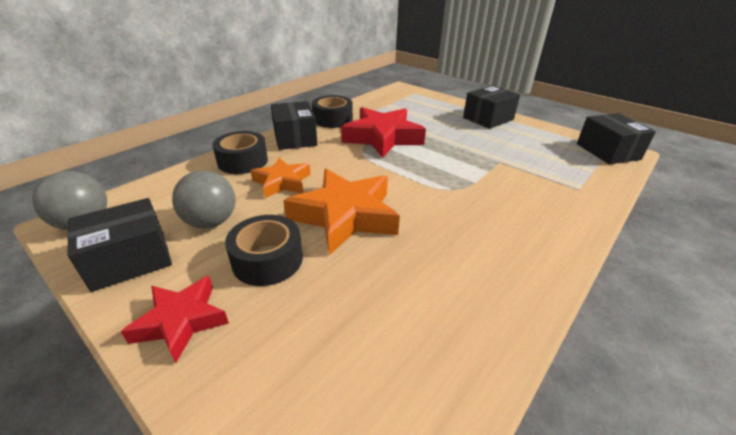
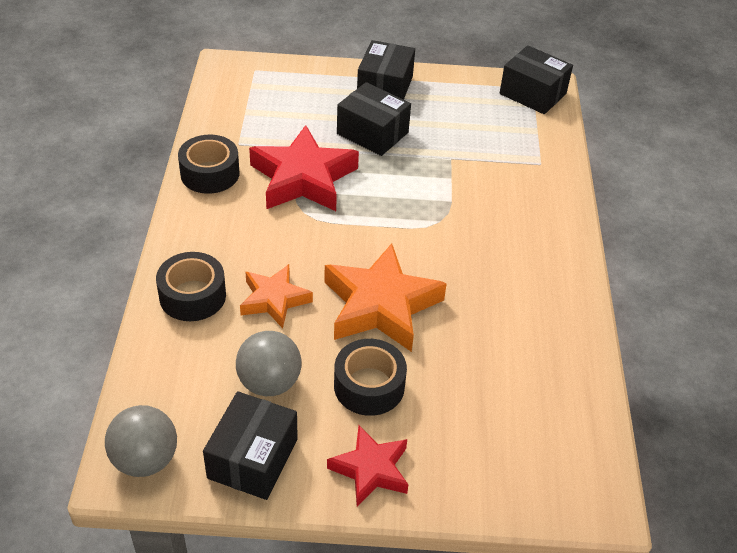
camera: 40 degrees left, 10 degrees up
black box [271,101,317,150] -> black box moved to [337,82,411,156]

